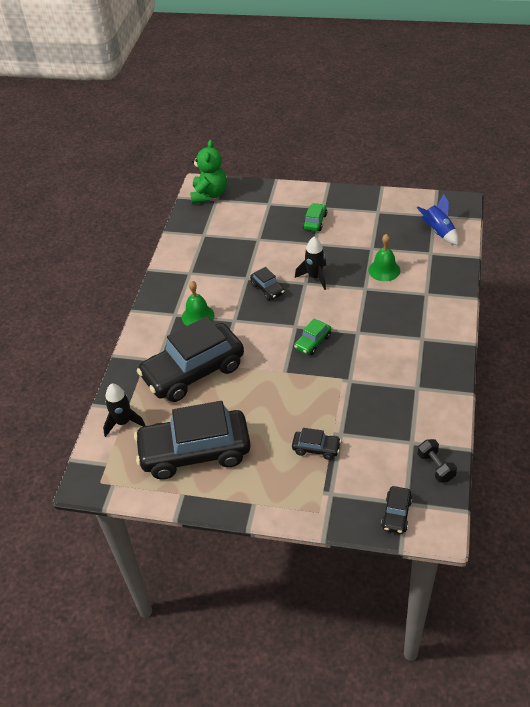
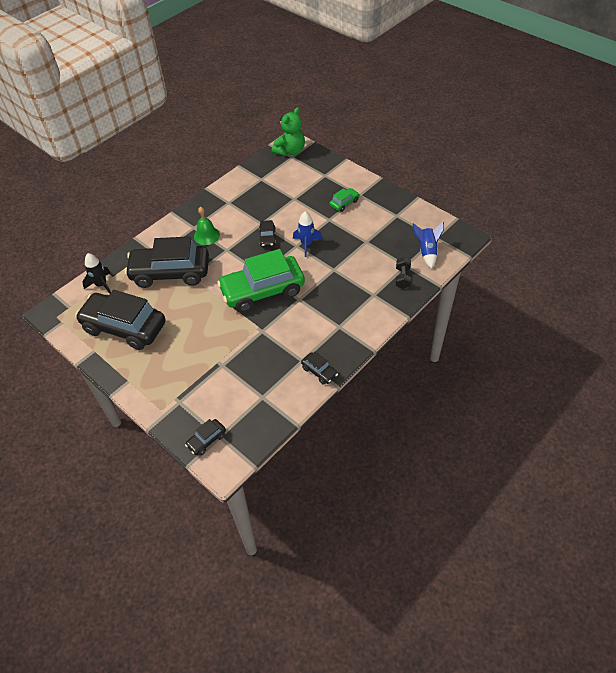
camera: 30 degrees right, 5 degrees up
black car [292,428,341,460] -> black car moved to [301,352,338,385]
green car [294,318,331,355] -> green car [217,249,305,312], size x2.37
black rocket [295,237,326,290] -> blue rocket [293,212,323,257]
green bell [368,234,400,281] -> none
black dumbbell [418,439,457,483] -> black dumbbell moved to [396,257,411,289]

